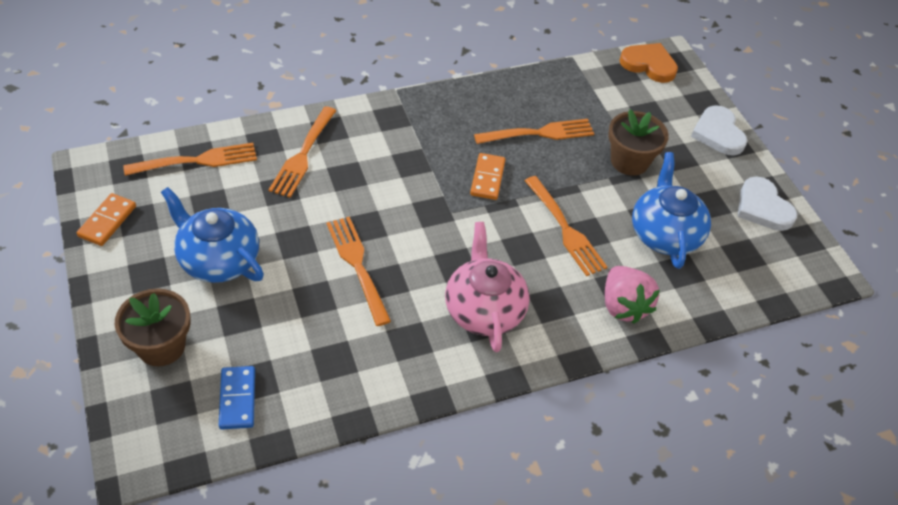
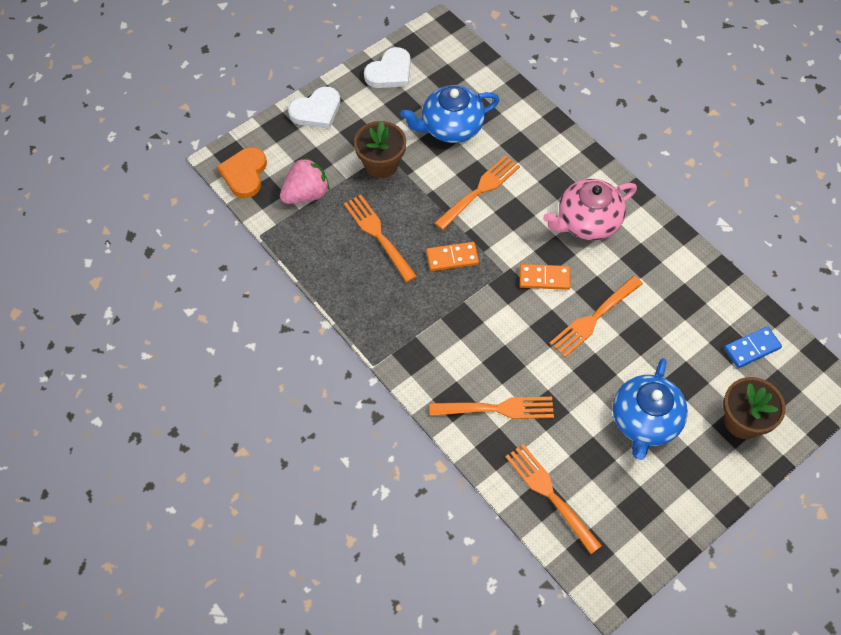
camera: 105 degrees left, 10 degrees up
orange domino [77,193,136,246] -> orange domino moved to [520,264,571,290]
pink strawberry [605,266,660,324] -> pink strawberry moved to [280,157,329,204]

